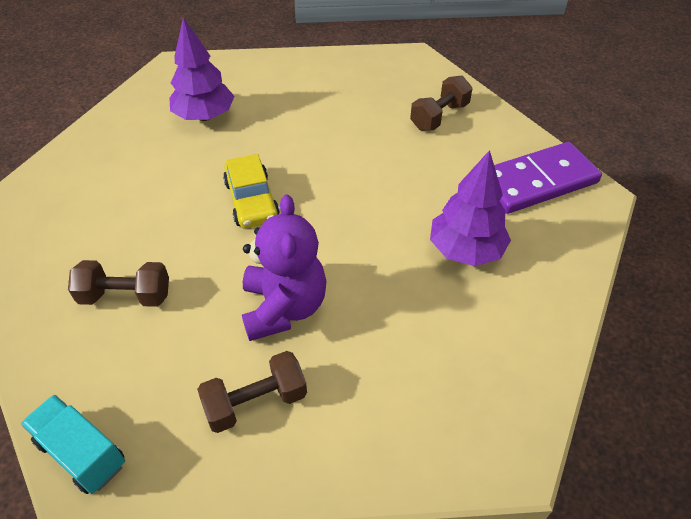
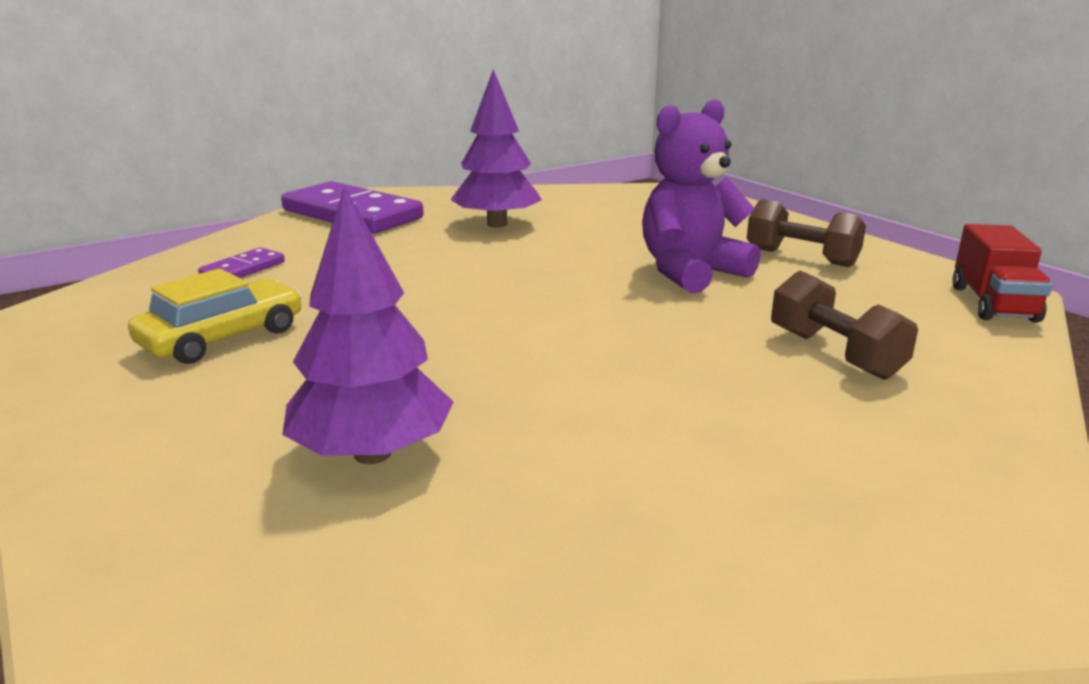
camera: 120 degrees left, 25 degrees down
turquoise truck [21,395,125,494] -> red truck [952,224,1053,323]
yellow car [223,154,280,228] -> yellow car moved to [128,268,302,364]
brown dumbbell [410,75,473,131] -> purple domino [198,247,285,278]

